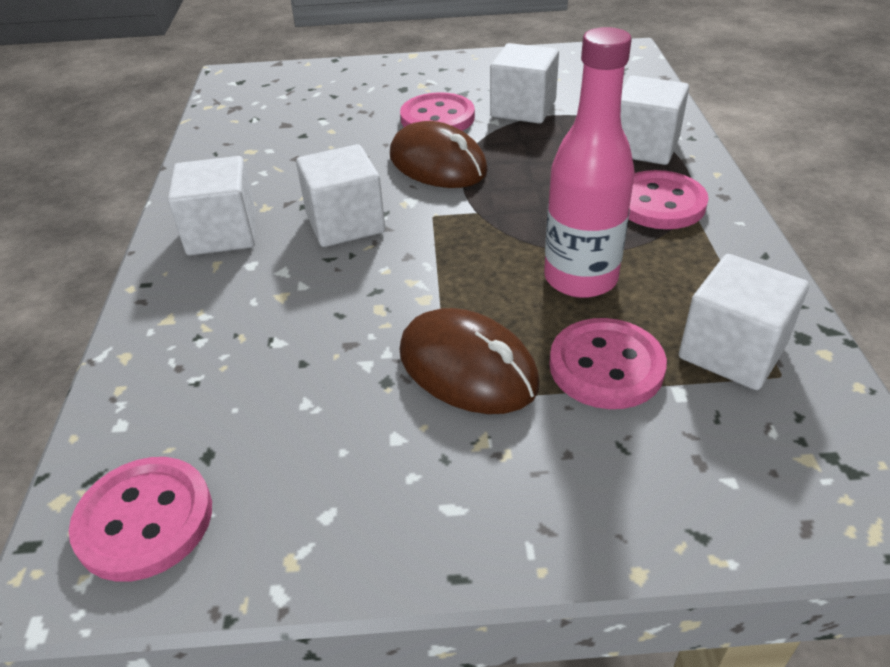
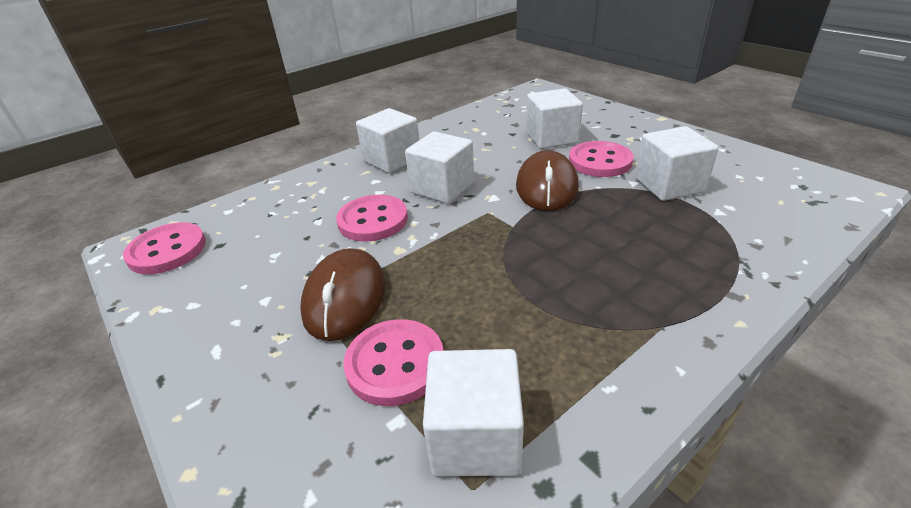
camera: 55 degrees right, 5 degrees down
pink bottle [544,27,635,298] -> none
white cube [621,76,689,165] -> white cube moved to [526,88,583,149]
pink button [629,170,708,229] -> pink button moved to [336,194,408,242]

